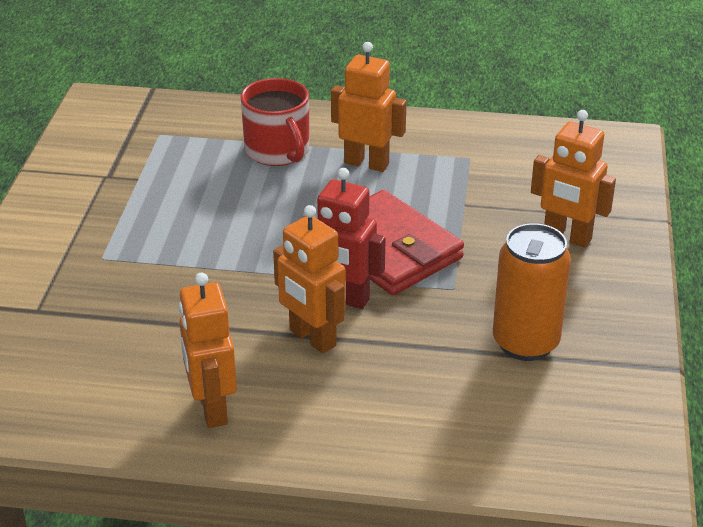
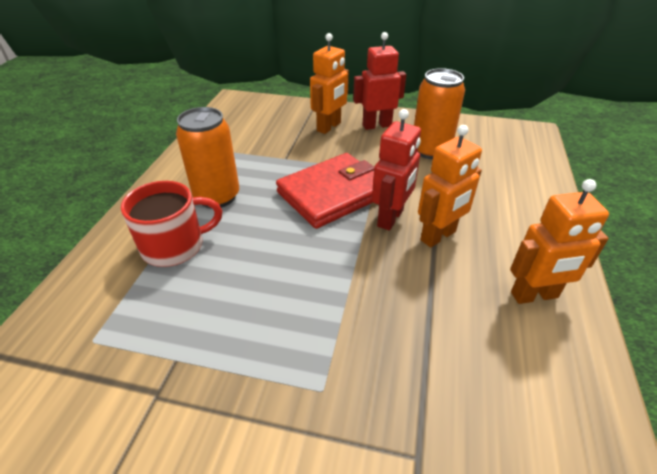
camera: 85 degrees left, 5 degrees up
orange robot [331,42,407,172] -> orange can [176,107,239,208]
none -> red robot [353,32,406,130]

